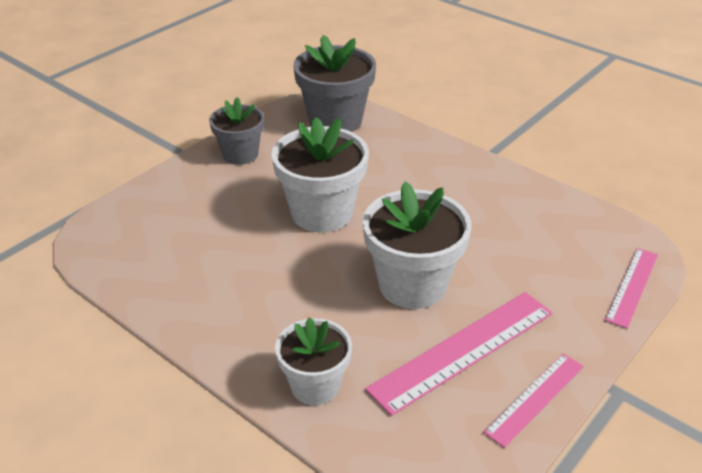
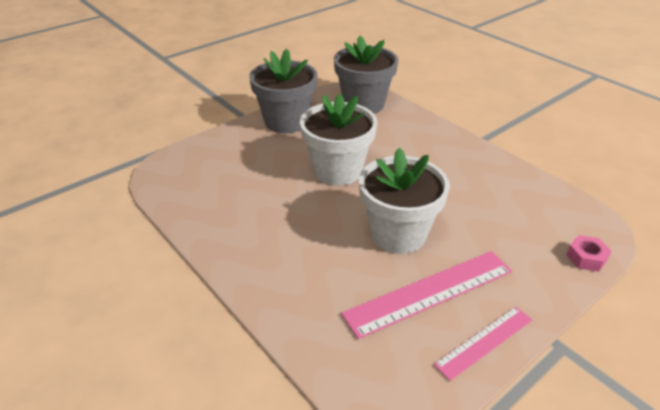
camera: 10 degrees right, 0 degrees up
grey flower pot [209,97,264,165] -> grey flower pot [249,49,317,133], size x1.58
white flower pot [275,317,352,405] -> none
pink ruler [605,248,658,329] -> pink nut [566,235,611,272]

